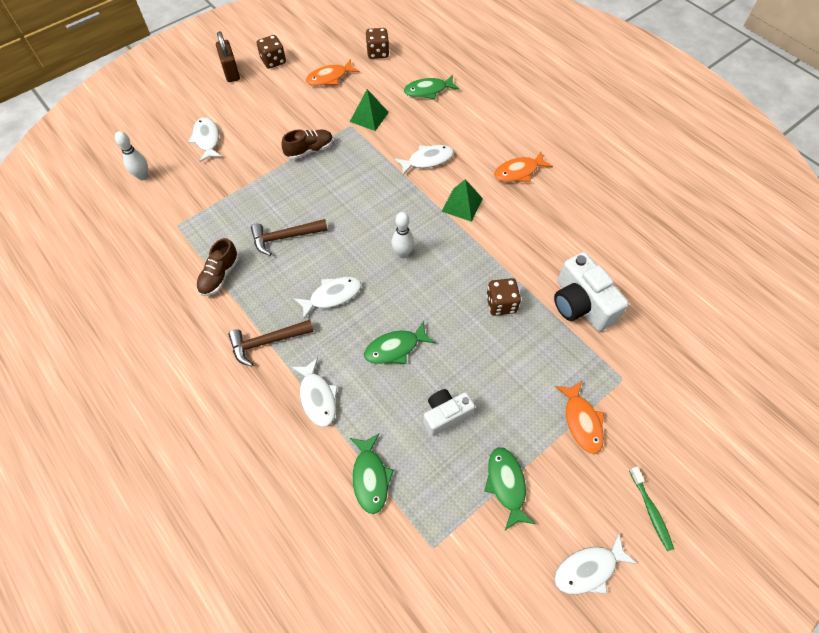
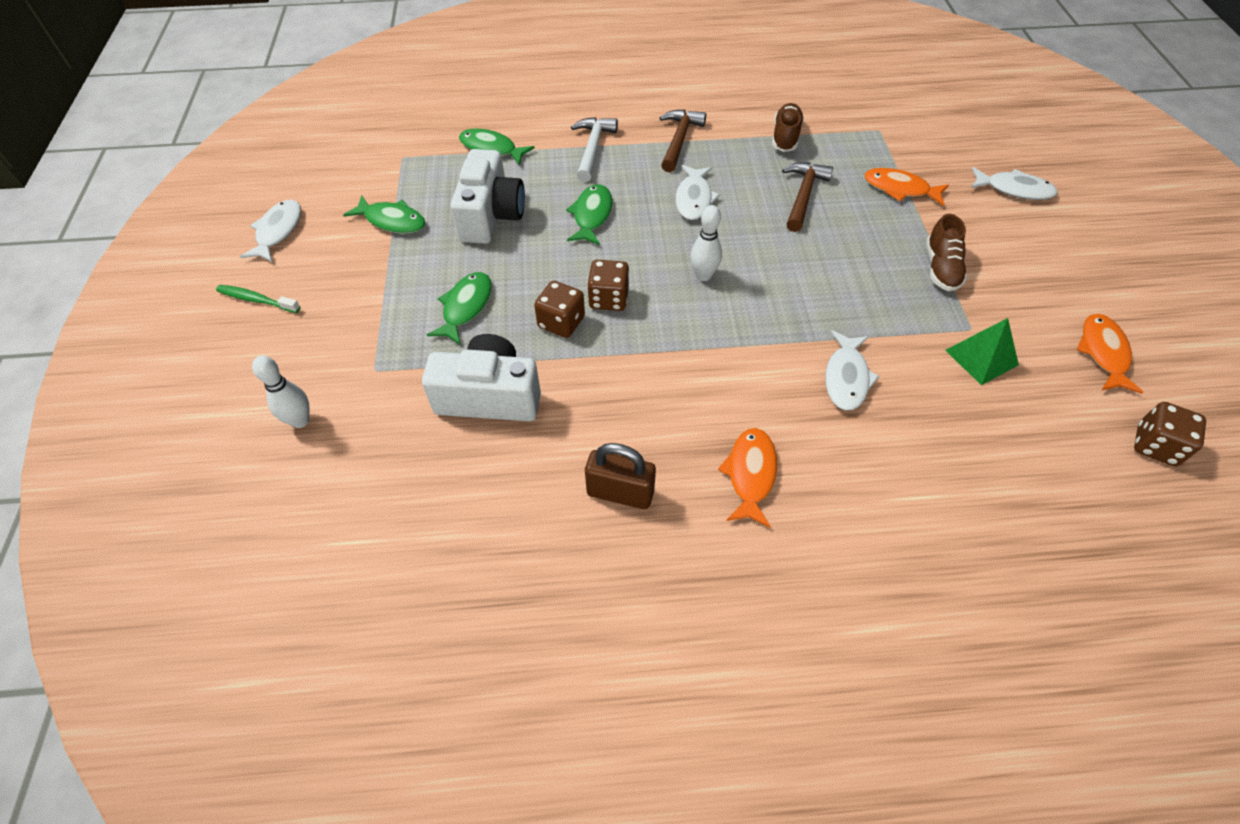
camera: 125 degrees right, 5 degrees down
white bowling pin [115,131,148,180] -> white bowling pin moved to [252,356,309,428]
brown shoe [196,238,239,296] -> brown shoe turned 45 degrees clockwise [772,103,804,152]
brown padlock [216,31,240,82] -> brown padlock moved to [585,443,656,509]
brown dice [257,35,286,69] -> brown dice moved to [587,260,629,311]
white fish [291,358,338,427] -> white hammer [571,117,618,182]
green fish [404,75,459,99] -> green fish moved to [427,272,492,345]
white camera [424,389,475,436] -> white camera [451,149,525,244], size x1.58
green pyramid [442,179,483,222] -> none
orange fish [555,381,604,454] -> orange fish moved to [864,168,949,206]

